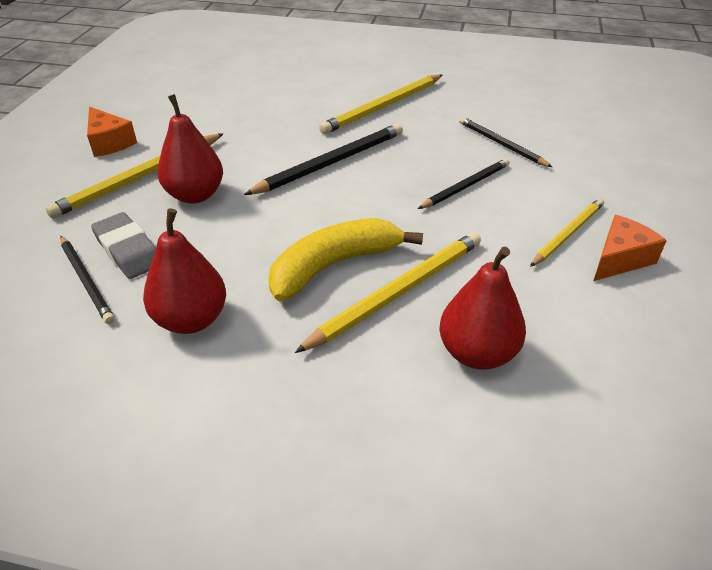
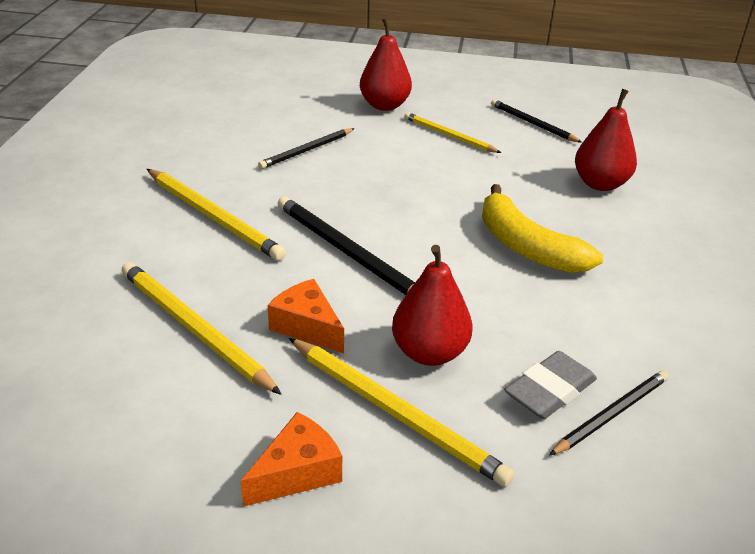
camera: 95 degrees left, 5 degrees down
red pear [143,208,226,334] -> red pear moved to [360,18,412,111]
yellow pencil [295,232,481,353] -> yellow pencil moved to [122,262,282,395]
black pencil [418,158,509,209] -> black pencil moved to [491,99,582,143]
orange cheese [593,215,667,281] -> orange cheese moved to [267,279,344,353]

